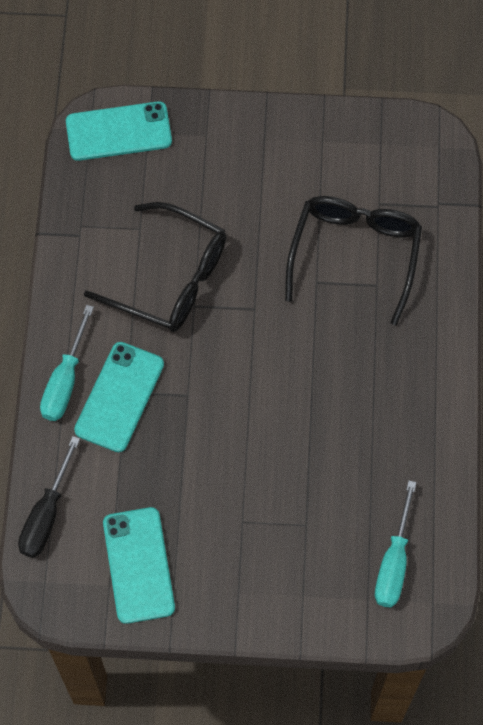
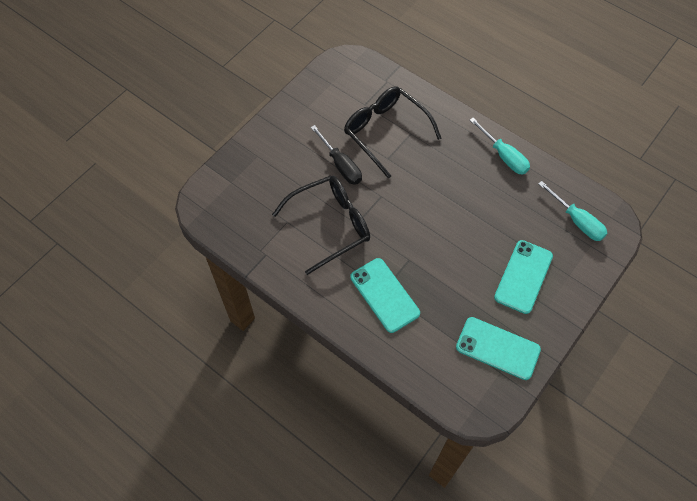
camera: 55 degrees left, 5 degrees down
black screwdriver [18,436,80,558] -> black screwdriver moved to [311,125,362,185]
turquoise screwdriver [40,305,94,421] -> turquoise screwdriver moved to [470,118,530,175]
turquoise phone [66,101,172,161] -> turquoise phone moved to [494,240,553,314]

